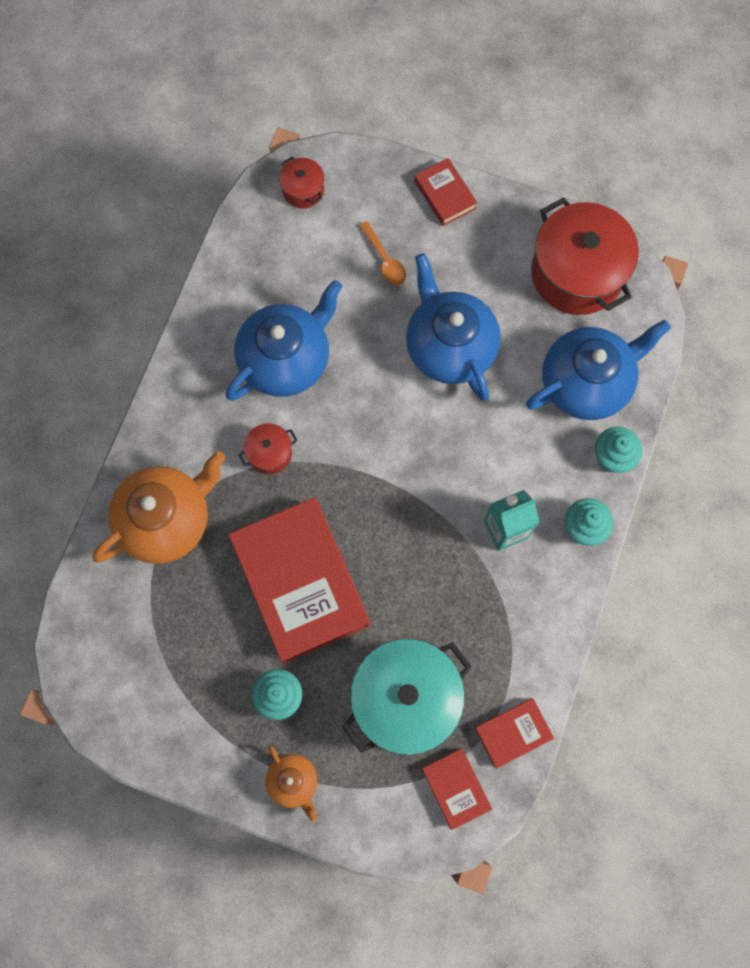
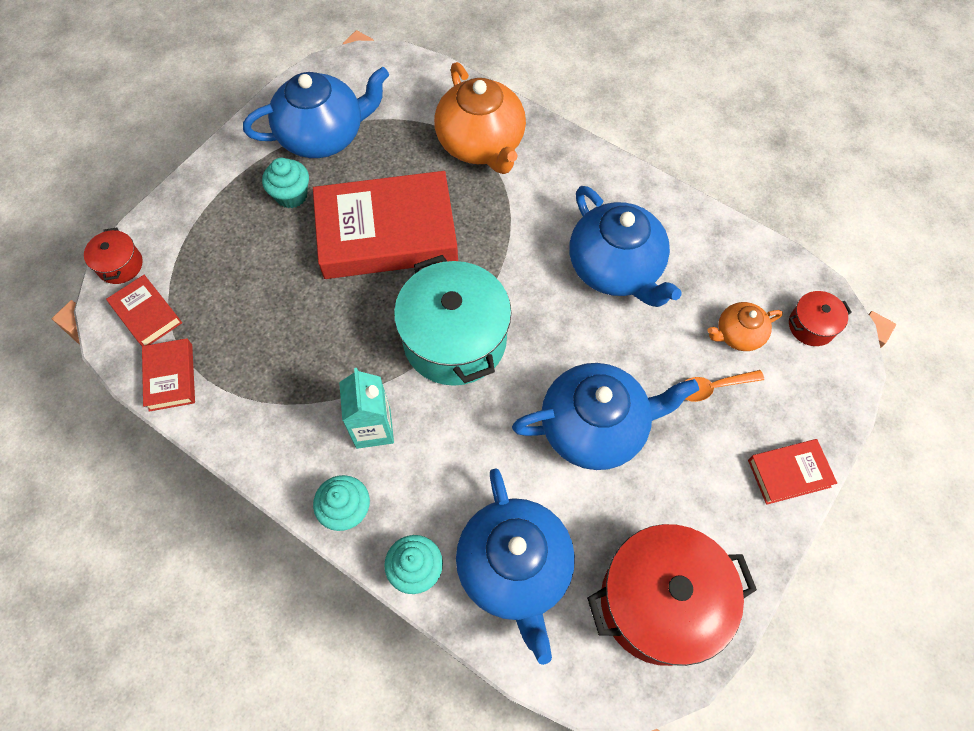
camera: 105 degrees right, 10 degrees down
red pot [239,423,297,474] -> red pot moved to [84,227,143,284]
orange teapot [265,745,318,822] -> orange teapot moved to [707,302,783,351]
turquoise pot [342,639,472,755] -> turquoise pot moved to [394,255,511,386]
red book [422,748,492,830] -> red book turned 60 degrees clockwise [106,275,182,346]
none -> blue teapot [243,67,389,158]

